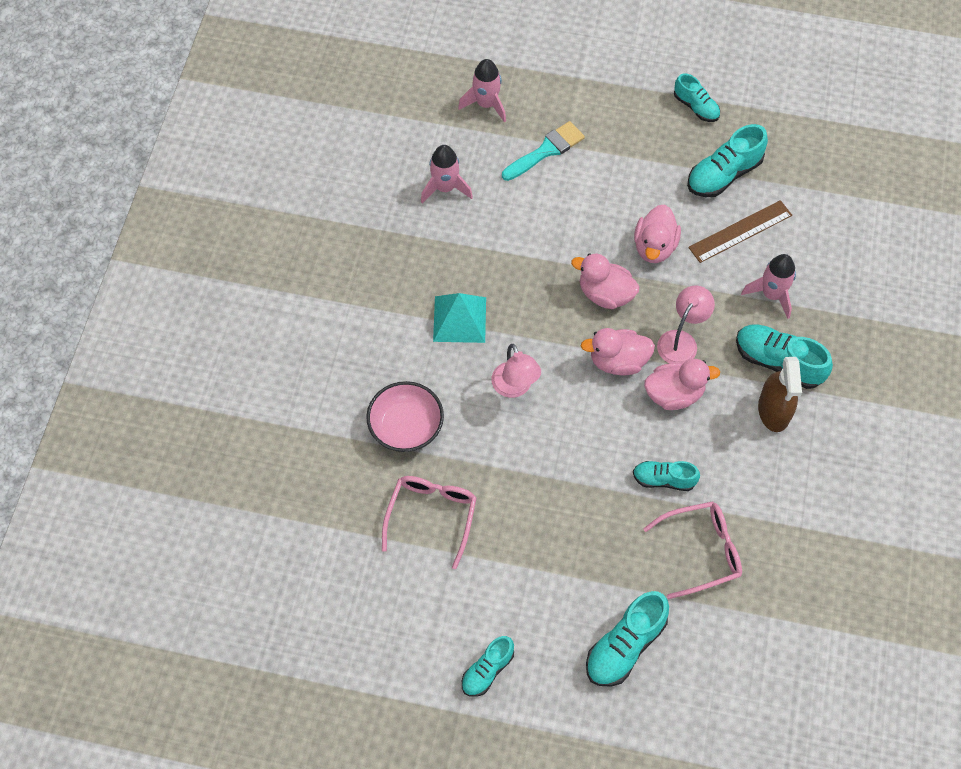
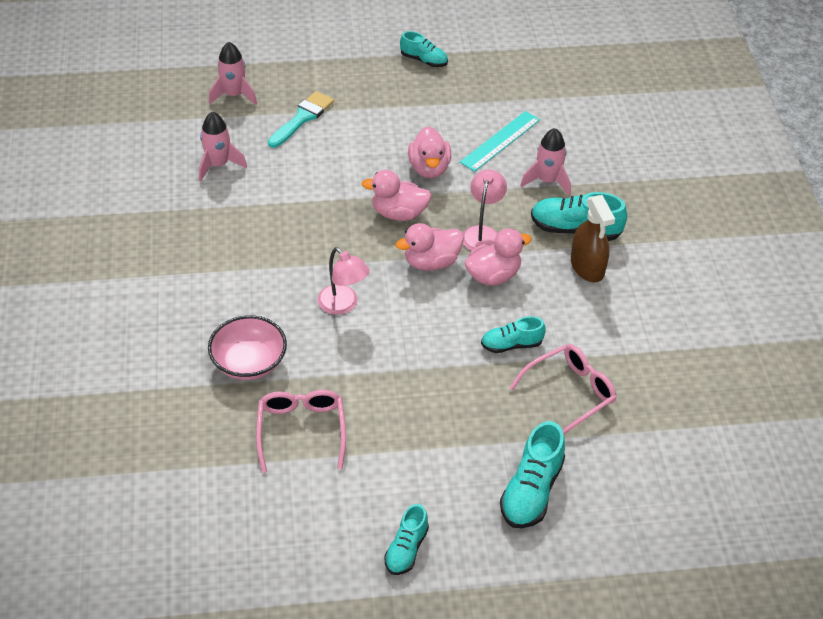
camera: 20 degrees left, 15 degrees down
turquoise pyramid [433,293,486,343] -> none
turquoise shoe [687,124,768,197] -> none
brown ruler [688,200,792,263] -> turquoise ruler [460,111,540,172]

